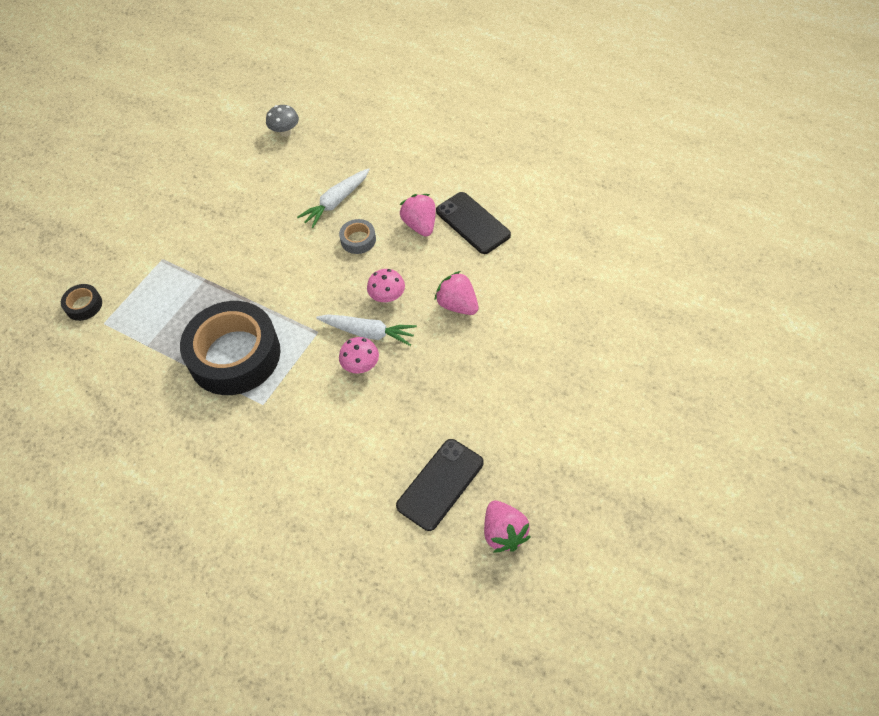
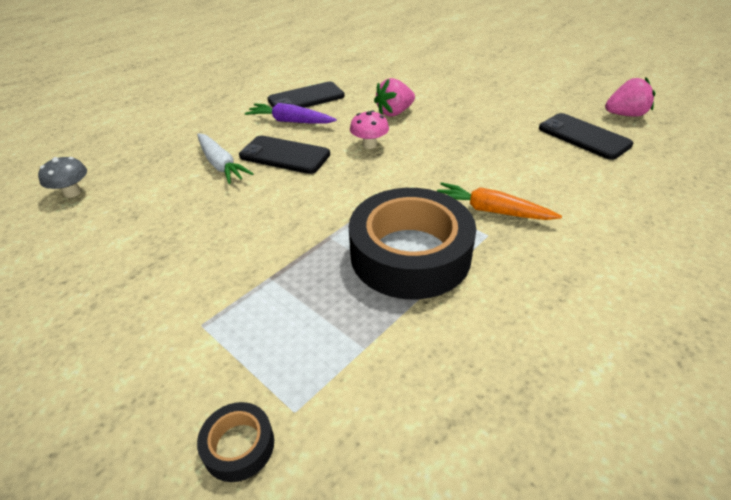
camera: 80 degrees left, 15 degrees down
white carrot [316,314,417,346] -> none
grey tape [339,219,376,254] -> black phone [239,136,330,174]
pink mushroom [339,337,379,374] -> none
pink strawberry [400,194,436,237] -> purple carrot [245,103,337,124]
none -> orange carrot [437,182,562,220]

